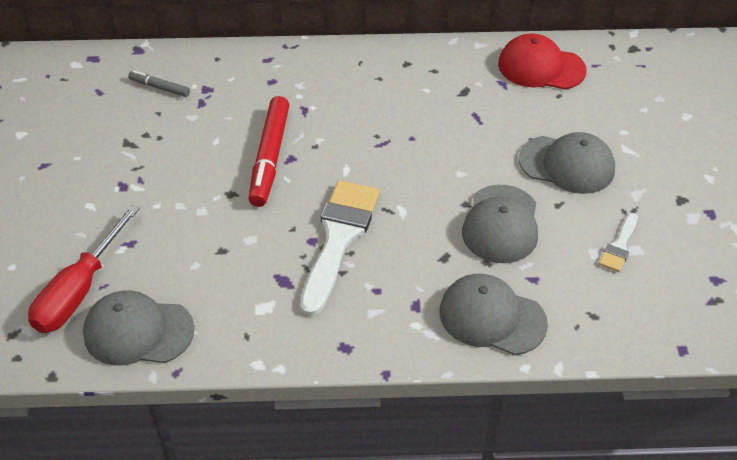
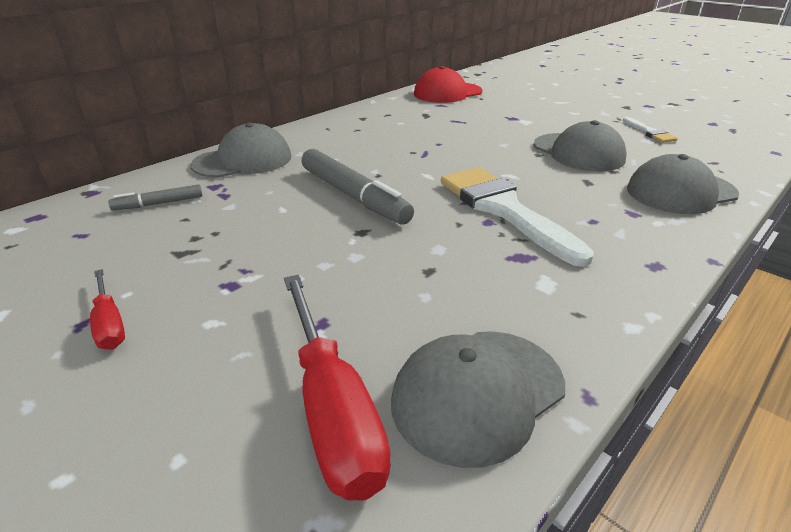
camera: 45 degrees left, 15 degrees down
red marker [249,96,289,207] -> grey marker [301,149,414,225]
grey cap [519,132,615,194] -> grey cap moved to [191,122,292,178]
none -> red screwdriver [90,269,125,350]

